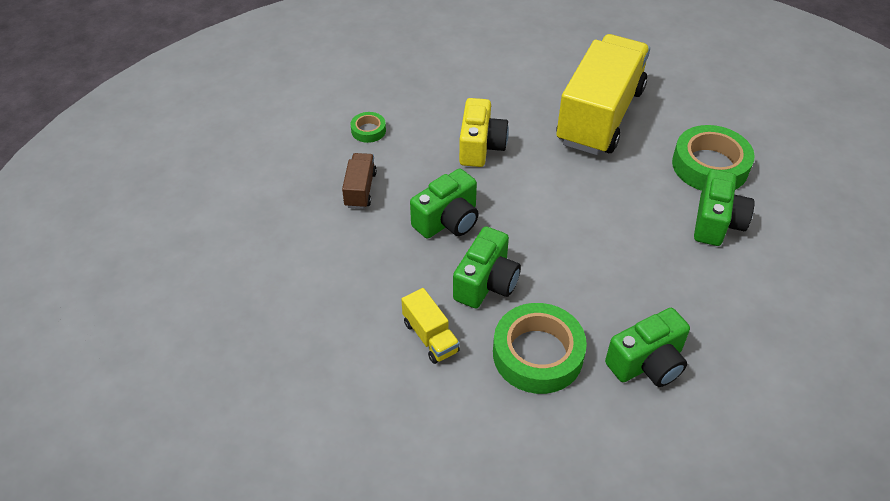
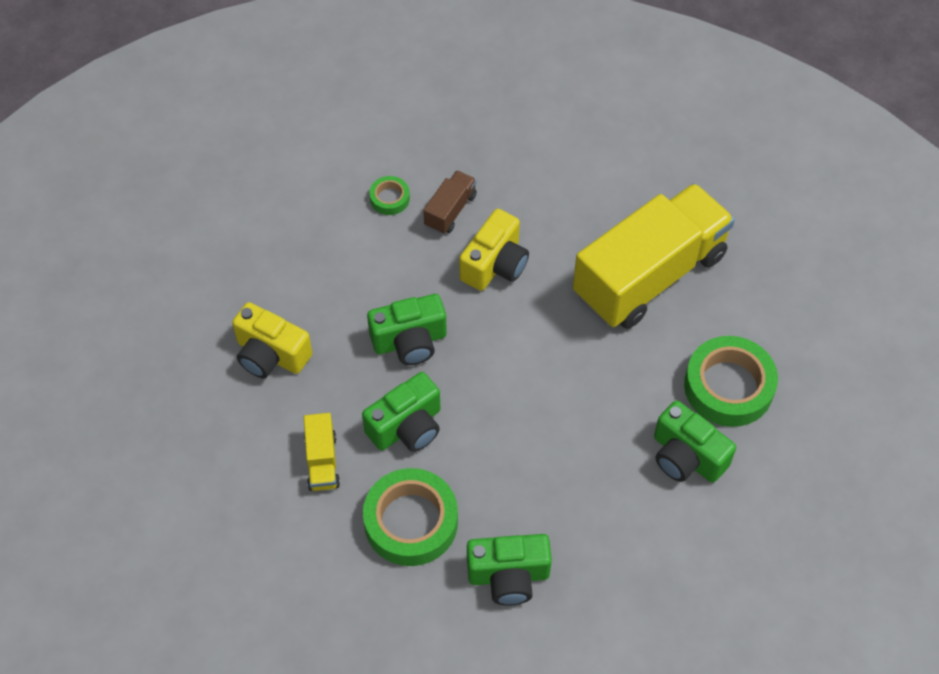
camera: 25 degrees right, 10 degrees up
brown truck [342,153,377,209] -> brown truck moved to [423,170,477,234]
green camera [694,169,755,246] -> green camera turned 90 degrees clockwise [654,400,736,483]
none -> yellow camera [232,302,312,378]

